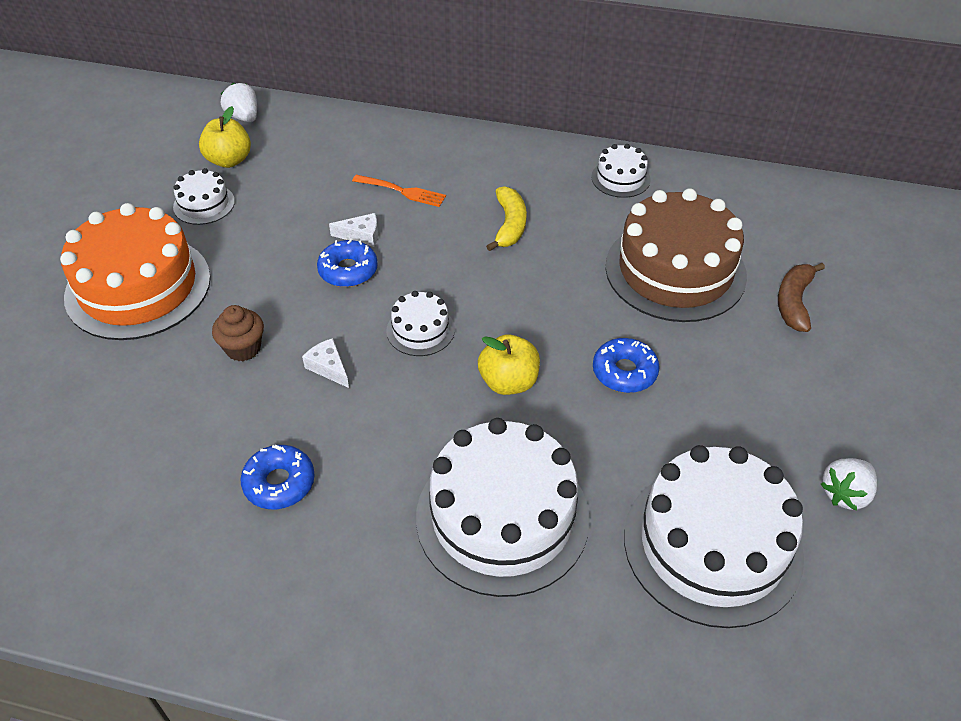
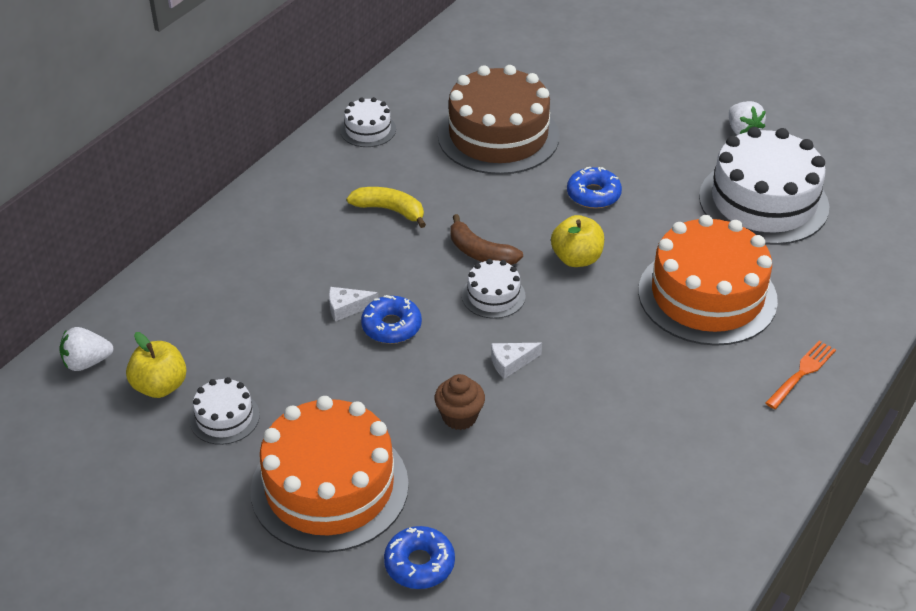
camera: 70 degrees left, 5 degrees down
blue donut [241,445,315,509] -> blue donut moved to [384,526,455,589]
white cheese [329,213,378,247] -> white cheese turned 120 degrees counterclockwise [329,287,378,321]
orange fork [352,175,446,207] -> orange fork moved to [765,341,836,409]
white cake [416,418,590,597] -> orange cake [638,215,778,346]
brown banana [778,263,825,332] -> brown banana moved to [451,214,523,265]

